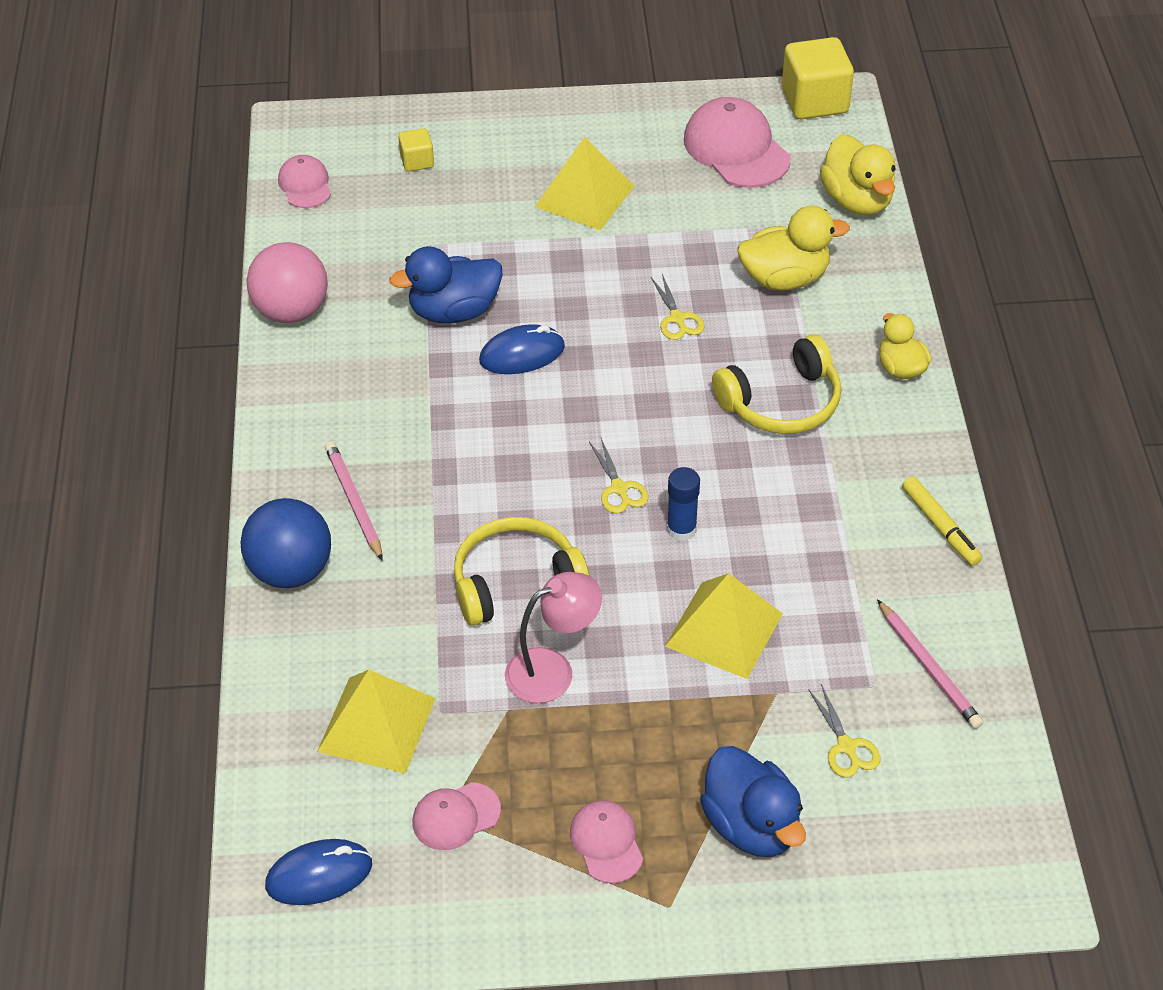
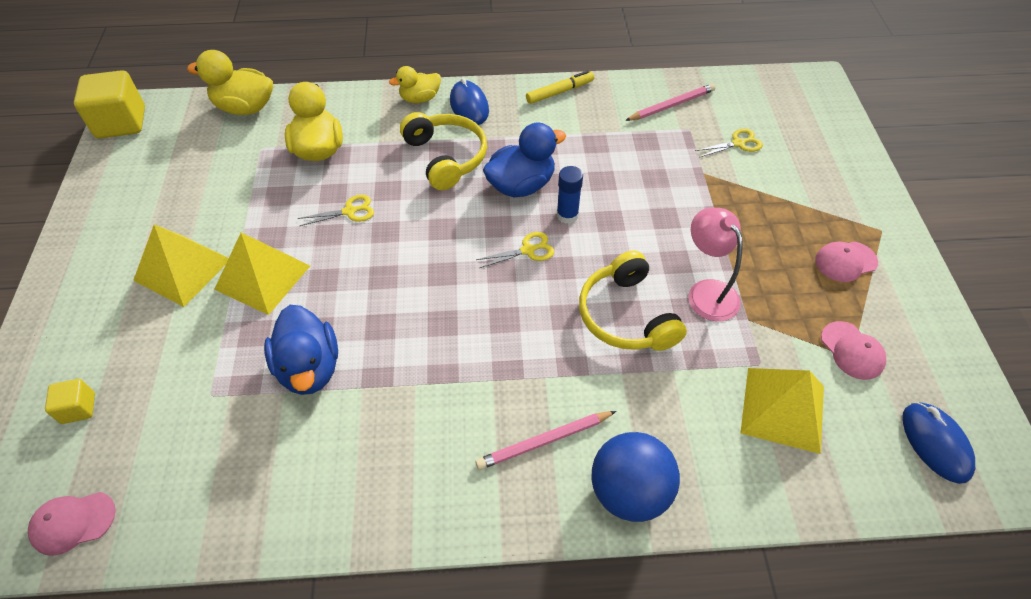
camera: 90 degrees left, 5 degrees up
pink ball [246,242,328,323] -> none
blue mouse [479,324,565,374] -> blue mouse moved to [450,78,489,125]
yellow pyramid [665,573,783,679] -> yellow pyramid moved to [214,232,310,315]
pink cap [684,97,791,188] -> none
blue duck [700,746,806,857] -> blue duck moved to [483,123,566,197]
yellow duck [820,134,896,215] -> yellow duck turned 150 degrees counterclockwise [187,50,273,115]

